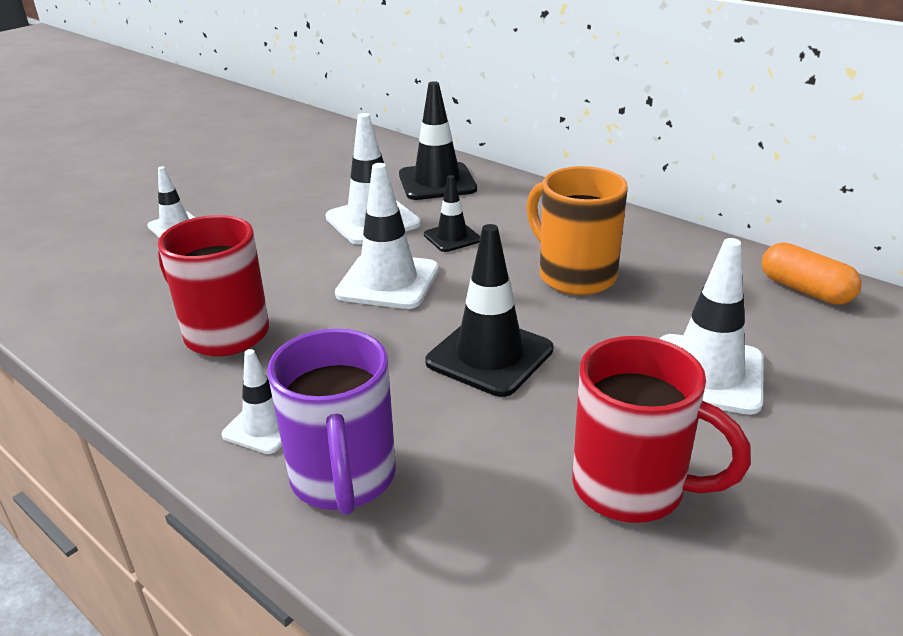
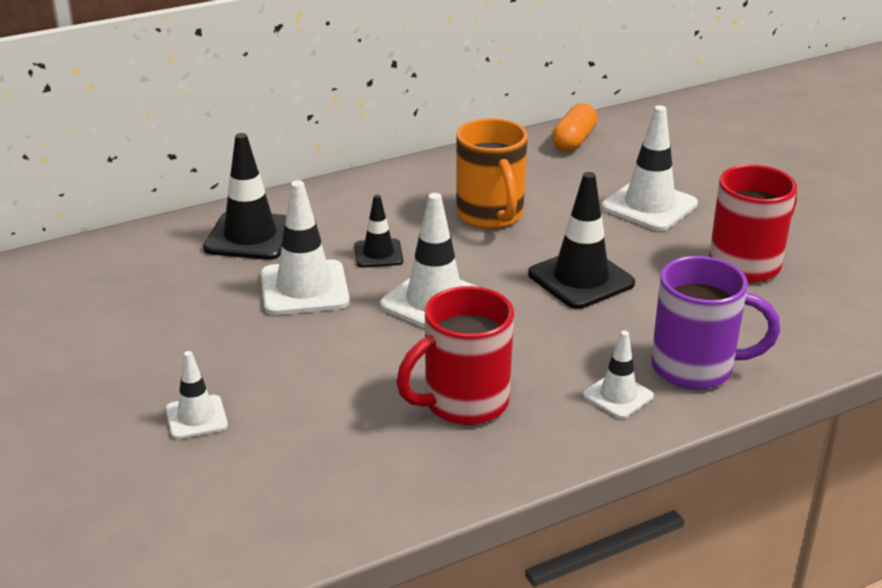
camera: 70 degrees left, 0 degrees up
orange mug [526,166,628,295] -> orange mug turned 90 degrees counterclockwise [456,118,528,229]
orange capsule [762,242,862,305] -> orange capsule turned 45 degrees counterclockwise [552,103,598,152]

